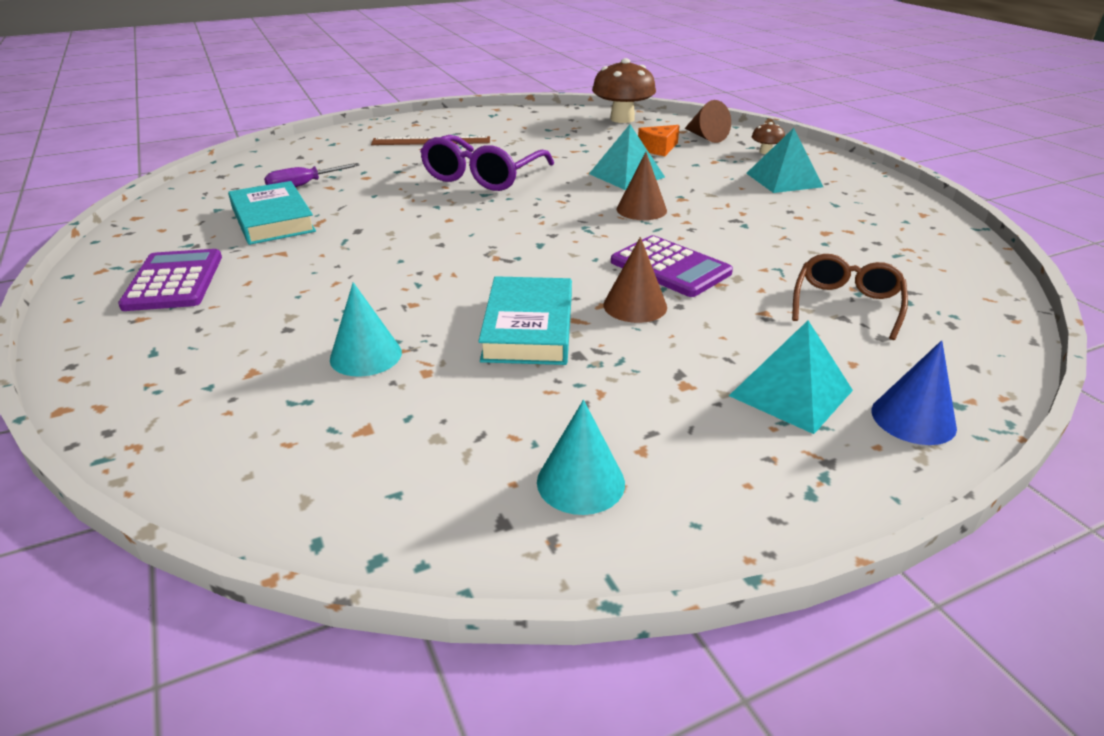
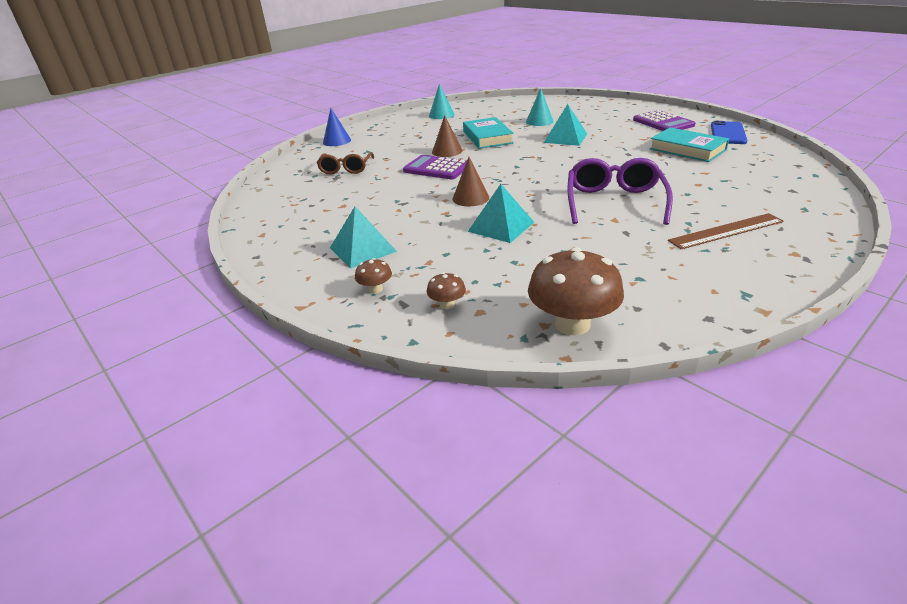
camera: 165 degrees right, 0 degrees up
purple screwdriver [264,163,360,187] -> none
orange cheese [638,125,680,156] -> none
brown cone [685,100,731,143] -> brown mushroom [426,272,466,309]
turquoise pyramid [729,321,853,434] -> turquoise pyramid moved to [544,104,587,146]
none -> blue phone [711,121,748,144]

